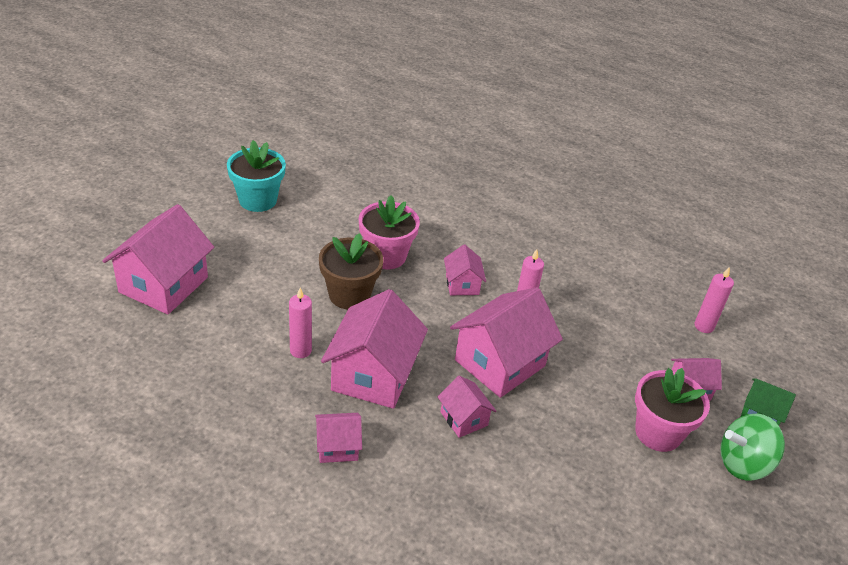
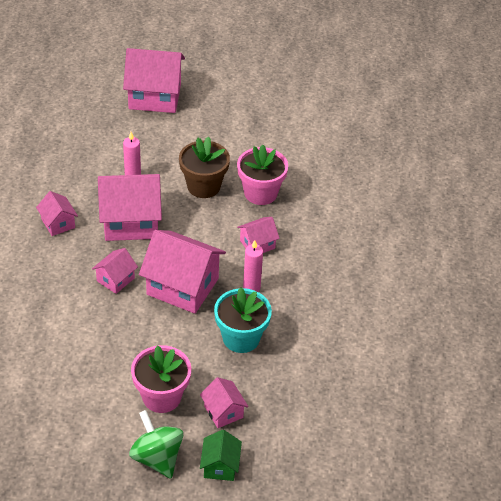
camera: 70 degrees right, 5 degrees up
turquoise flower pot [227,140,286,212] -> turquoise flower pot moved to [214,287,272,353]
pink candle [694,266,734,333] -> none

